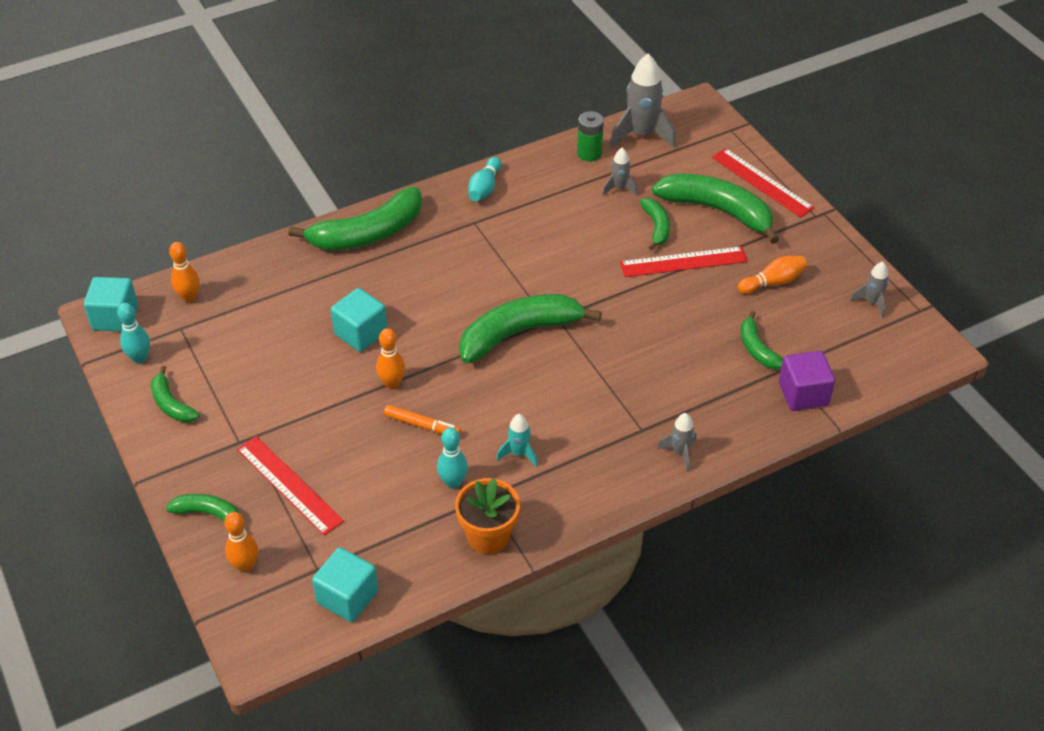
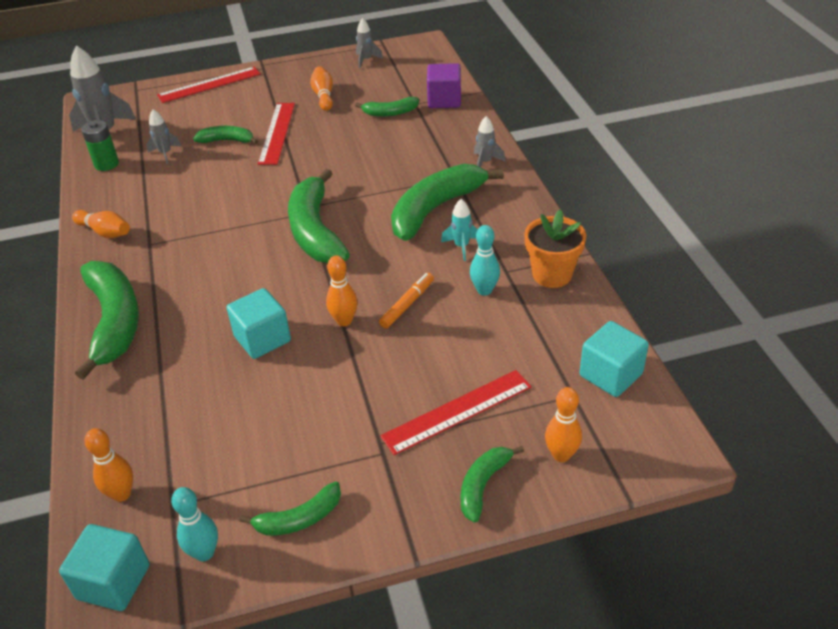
camera: 75 degrees left, 5 degrees down
turquoise bowling pin [468,157,501,201] -> orange bowling pin [72,210,130,238]
green banana [652,174,779,244] -> green banana moved to [391,164,504,241]

